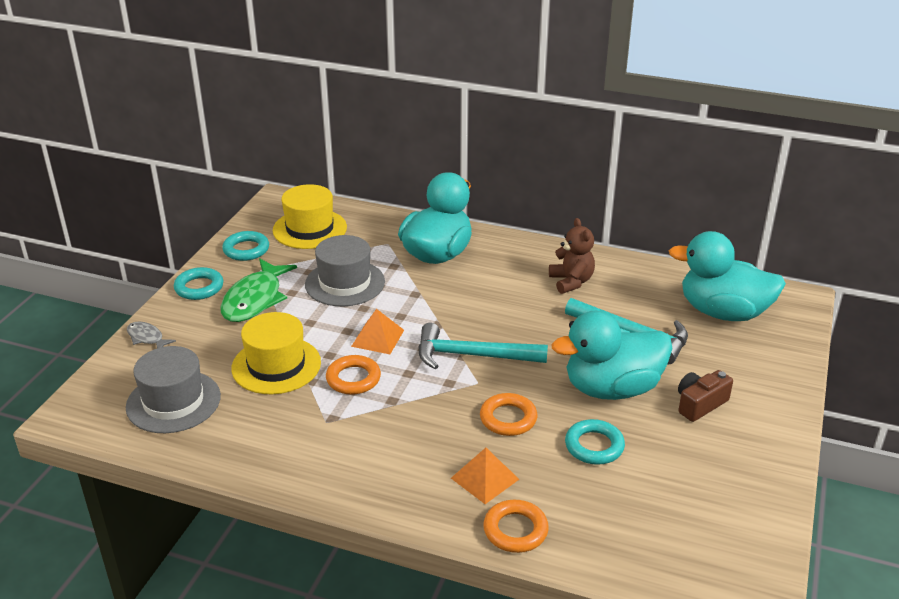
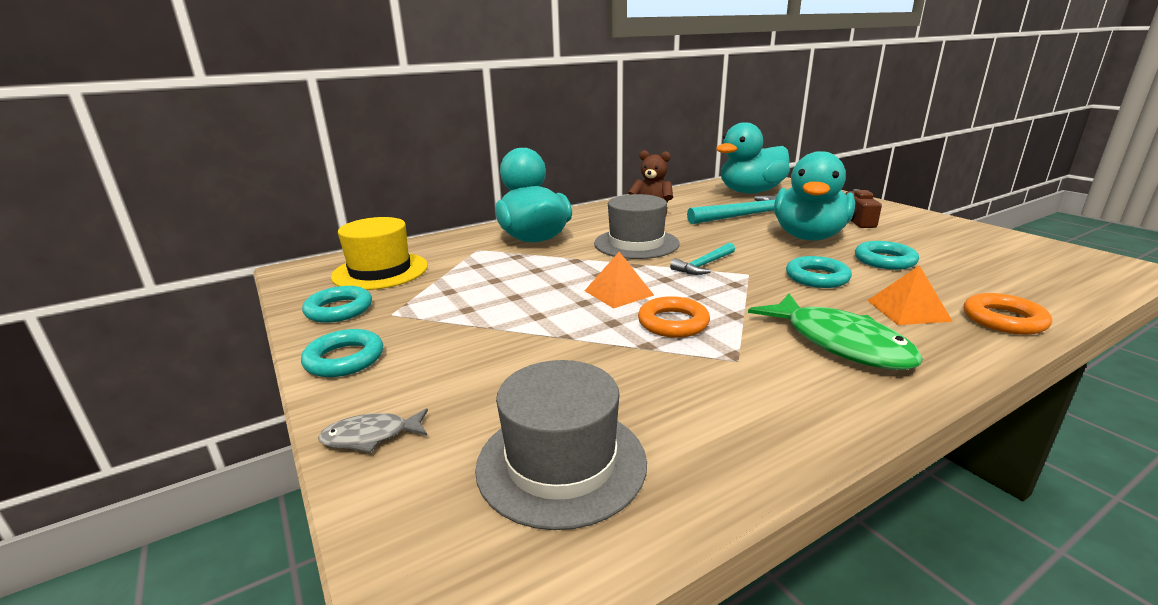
camera: 50 degrees left, 10 degrees down
green fish [220,259,297,322] -> green fish moved to [748,293,923,370]
yellow hat [231,312,321,394] -> none
grey hat [305,235,385,306] -> grey hat moved to [594,194,680,259]
turquoise hammer [418,323,548,369] -> turquoise hammer [670,243,735,275], size x0.59
orange ring [480,393,538,436] -> turquoise ring [786,256,852,288]

